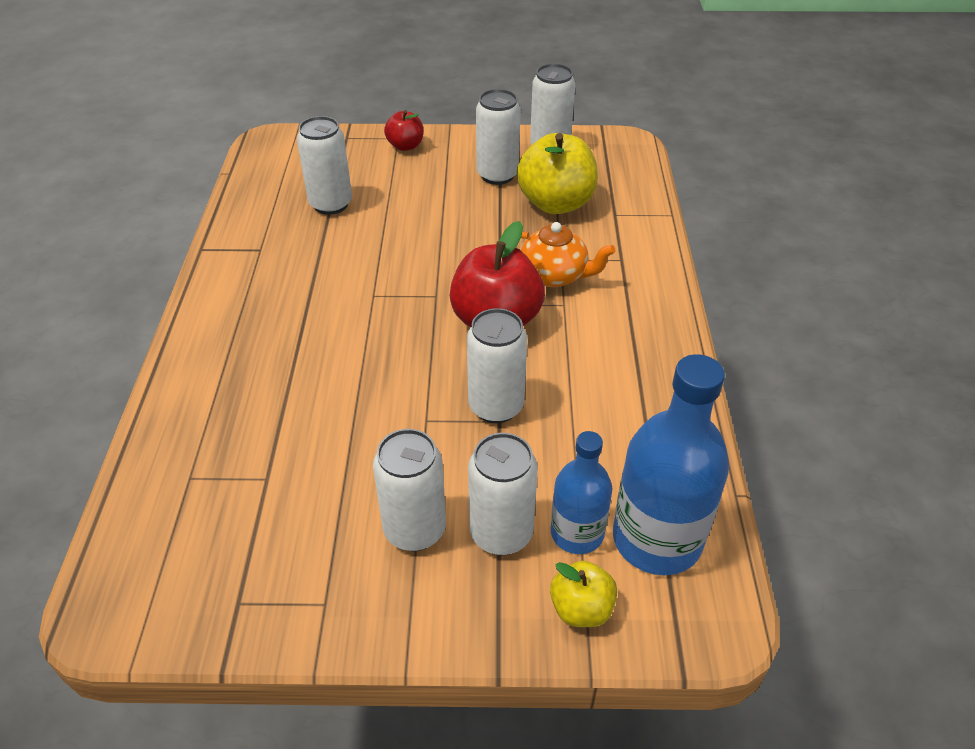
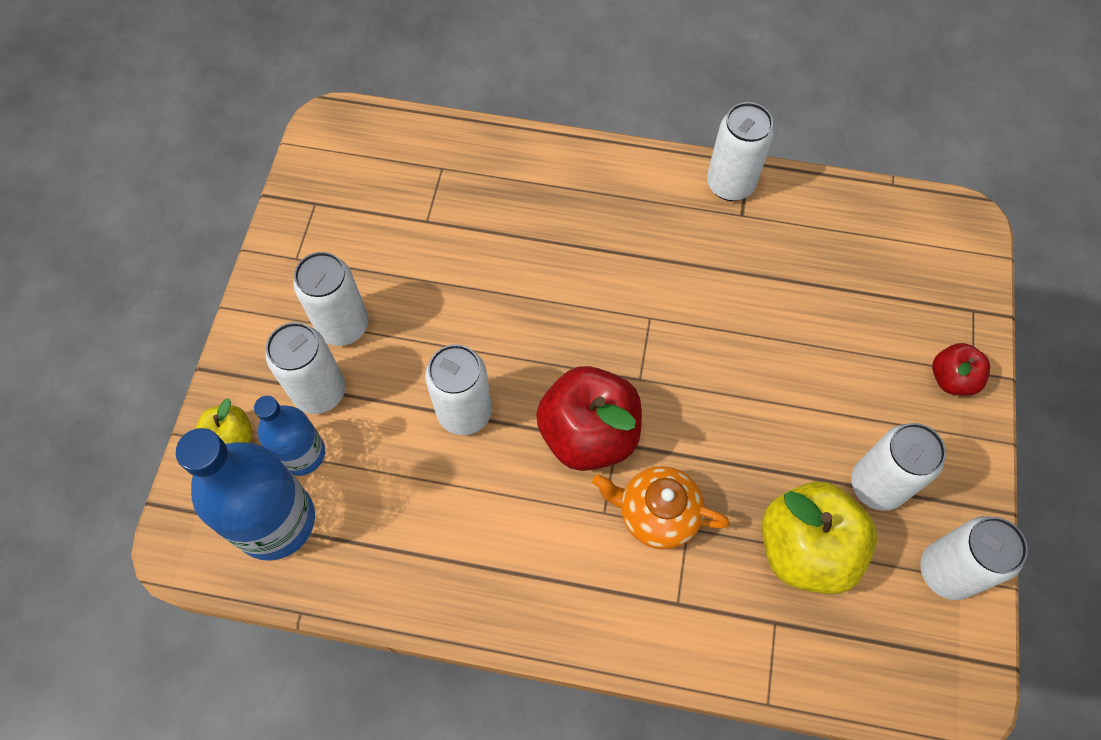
camera: 100 degrees right, 20 degrees up
white can [297,116,352,215] -> white can moved to [707,102,774,201]
orange teapot [521,222,615,287] -> orange teapot turned 75 degrees clockwise [592,466,730,549]

